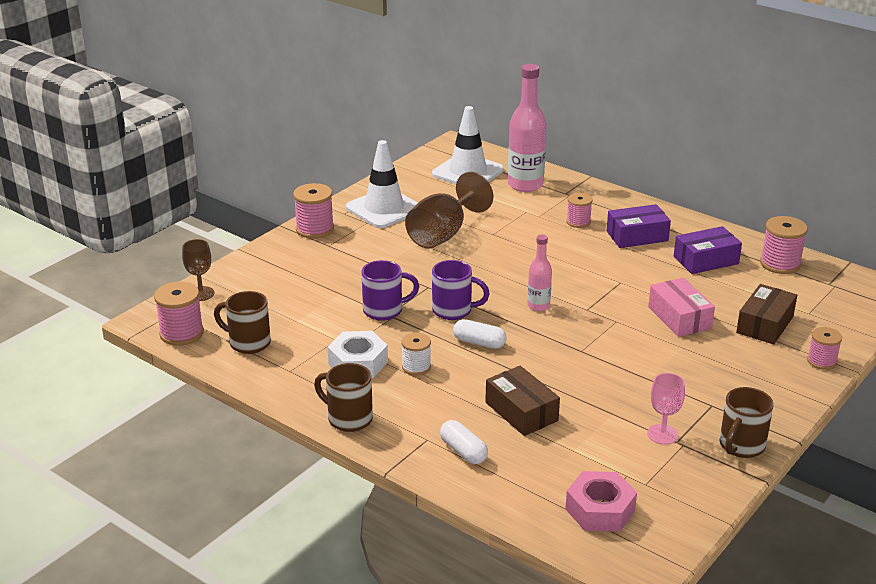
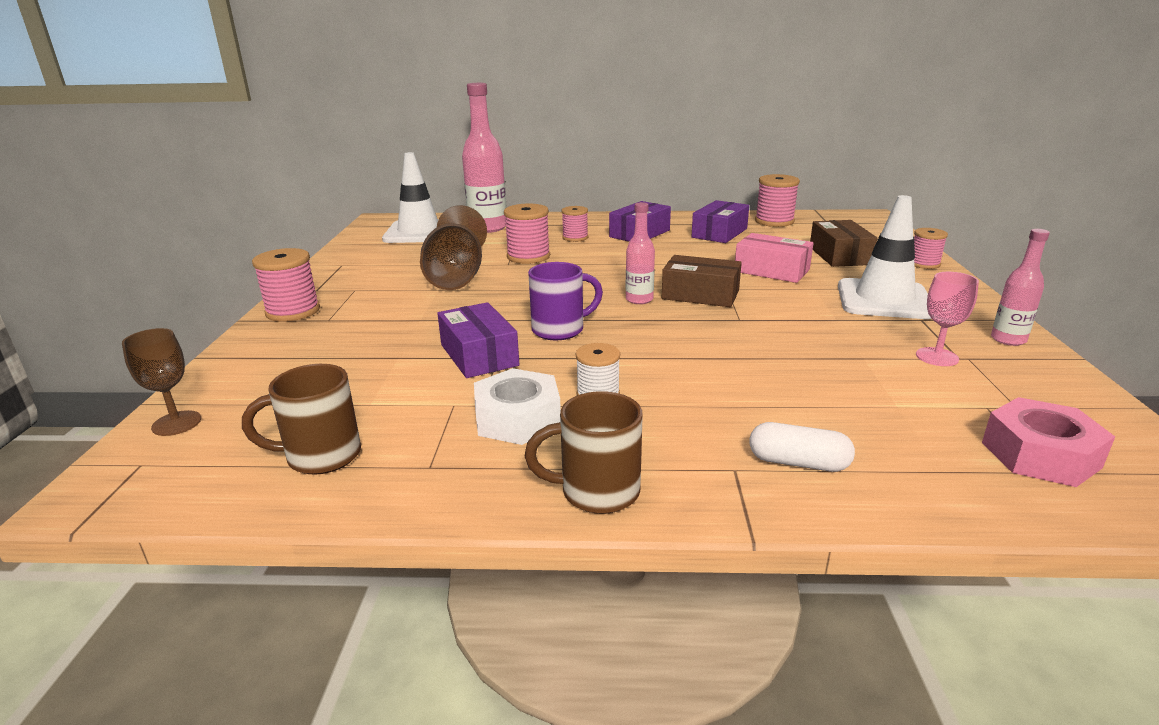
camera: 35 degrees left, 5 degrees down
pink spool [154,281,204,346] -> pink spool moved to [504,204,550,264]
white traffic cone [346,140,418,228] -> white traffic cone moved to [838,195,932,319]
purple mug [361,260,419,321] -> purple box [437,302,519,378]
white capsule [453,319,506,349] -> none
brown box [485,366,560,436] -> brown box moved to [662,255,742,307]
brown mug [720,387,774,458] -> pink bottle [991,229,1050,346]

